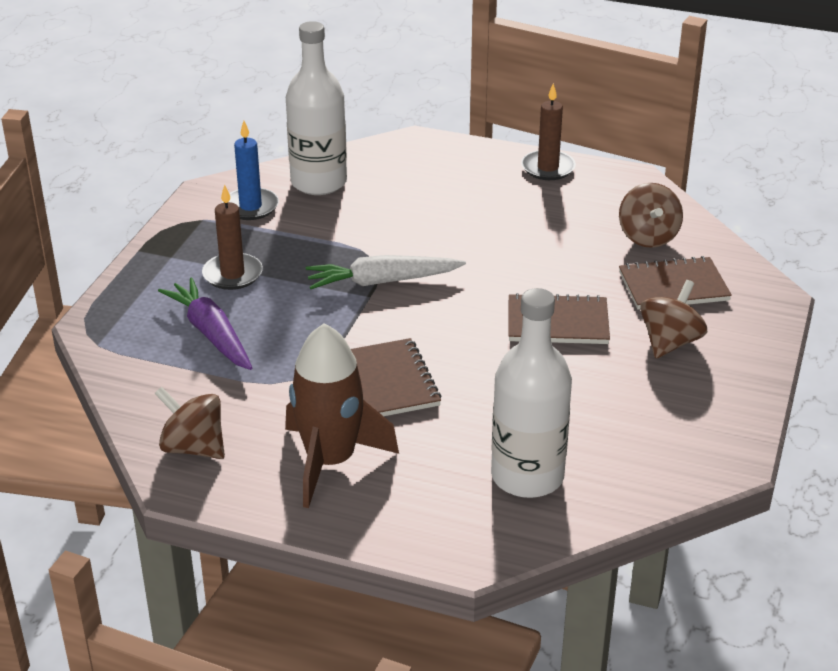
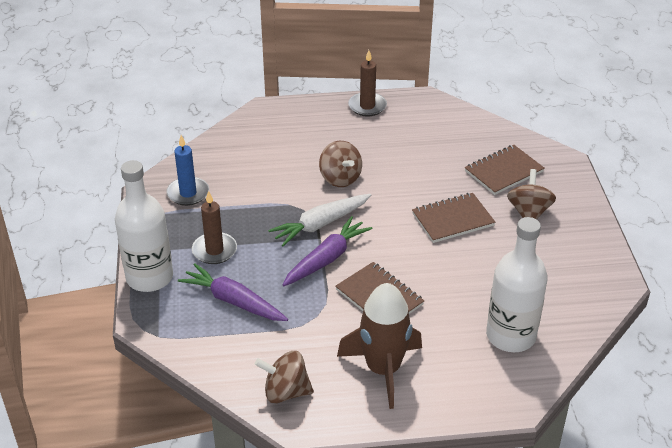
camera: 25 degrees left, 5 degrees up
white bottle [286,21,347,195] -> white bottle moved to [115,160,173,292]
brown spinning top [619,183,683,248] -> brown spinning top moved to [319,141,362,187]
none -> purple carrot [283,216,372,286]

